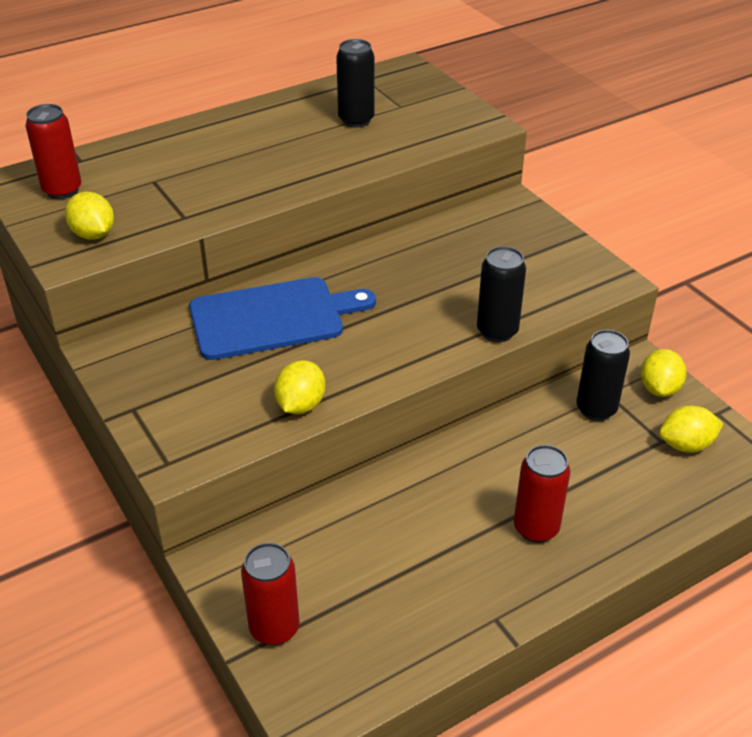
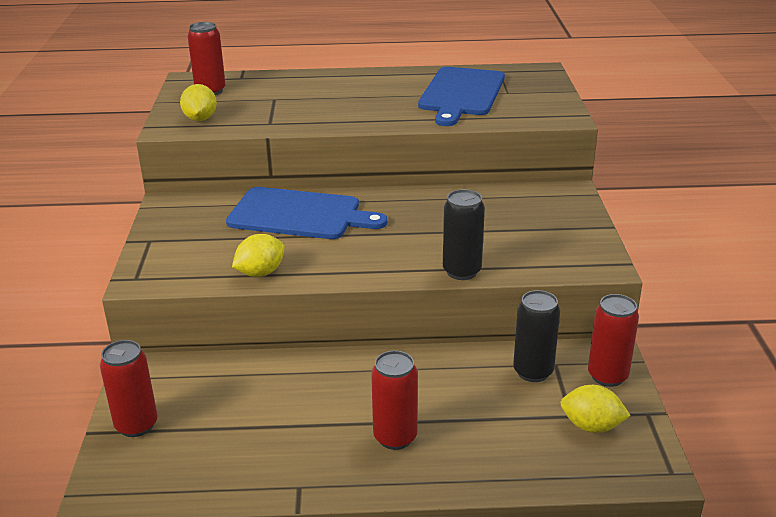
camera: 30 degrees right, 10 degrees down
black can [336,39,374,128] -> blue cutting board [418,67,505,126]
yellow lemon [641,349,687,397] -> red can [588,294,639,387]

